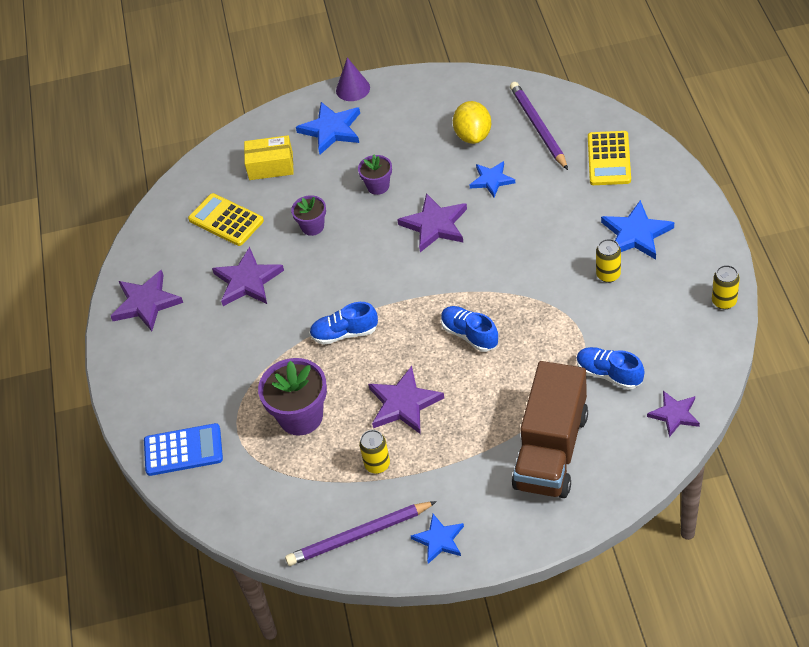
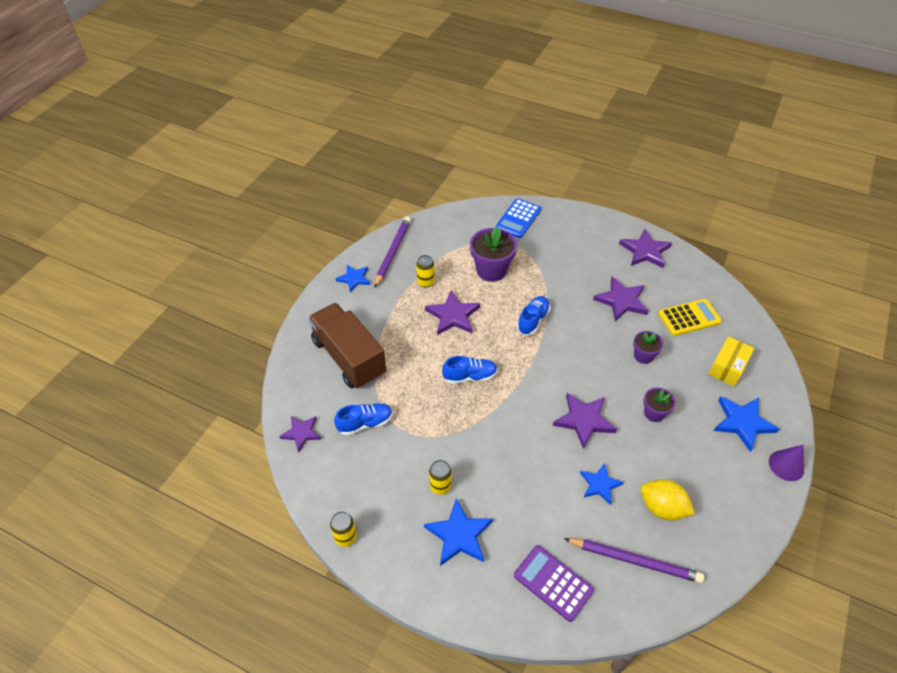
camera: 120 degrees right, 0 degrees up
yellow calculator [588,131,631,185] -> purple calculator [514,545,594,622]

